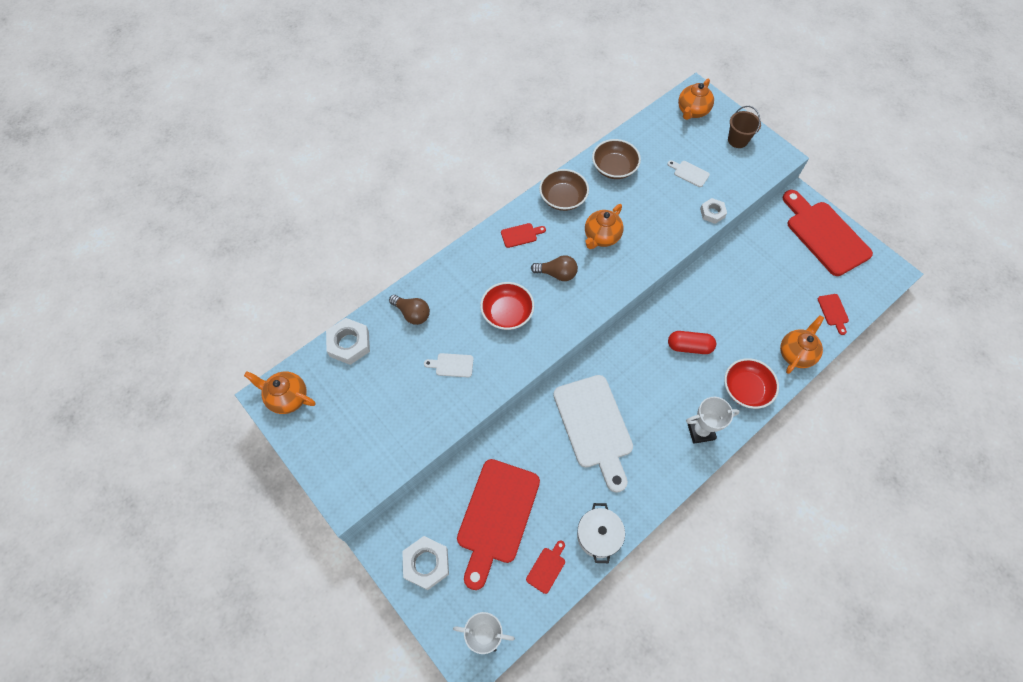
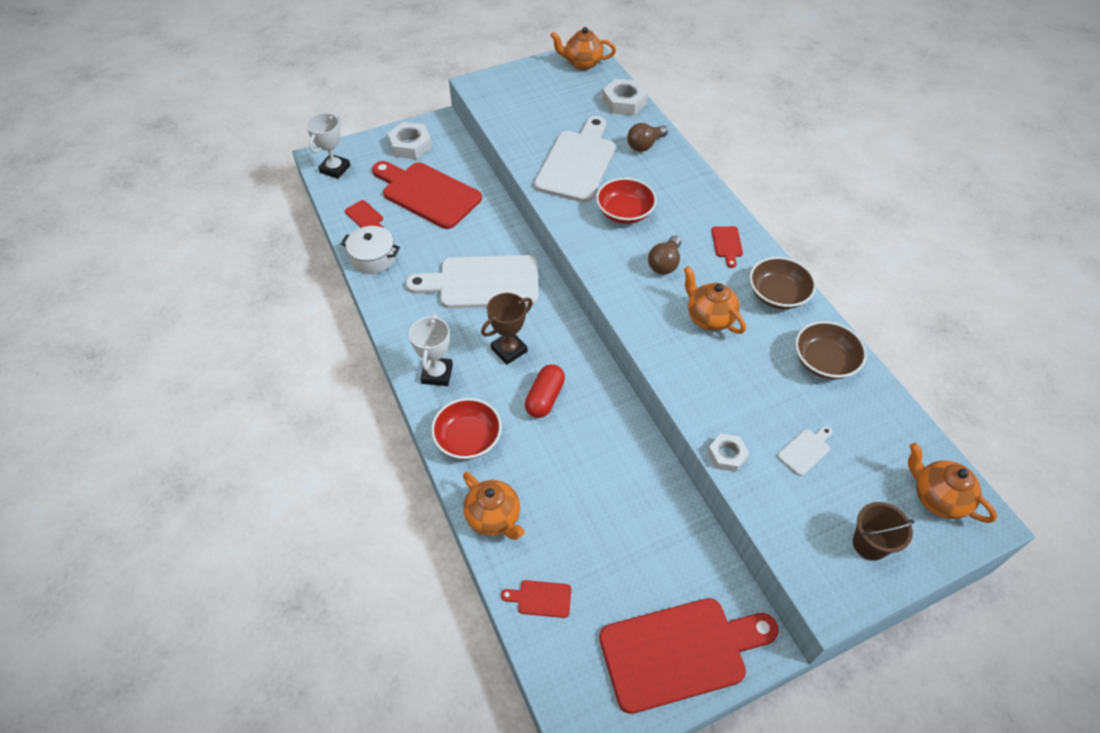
camera: 105 degrees right, 10 degrees down
orange teapot [244,371,315,414] -> orange teapot turned 120 degrees counterclockwise [550,27,616,70]
white cutting board [424,353,474,377] -> white cutting board [534,116,615,202], size x2.45
none -> brown trophy [481,293,533,365]

